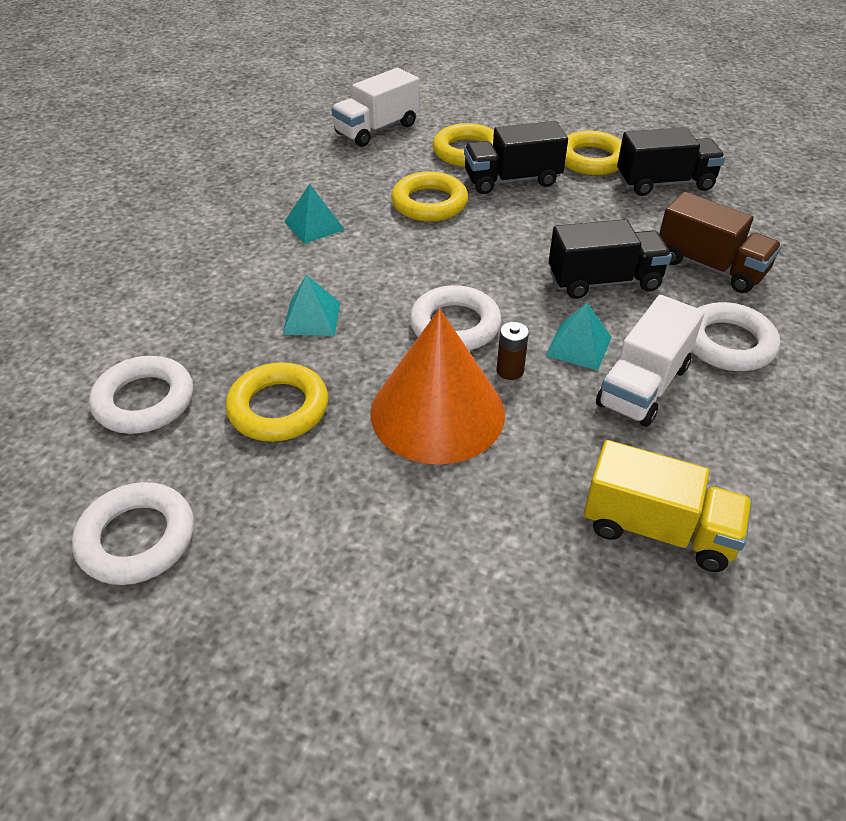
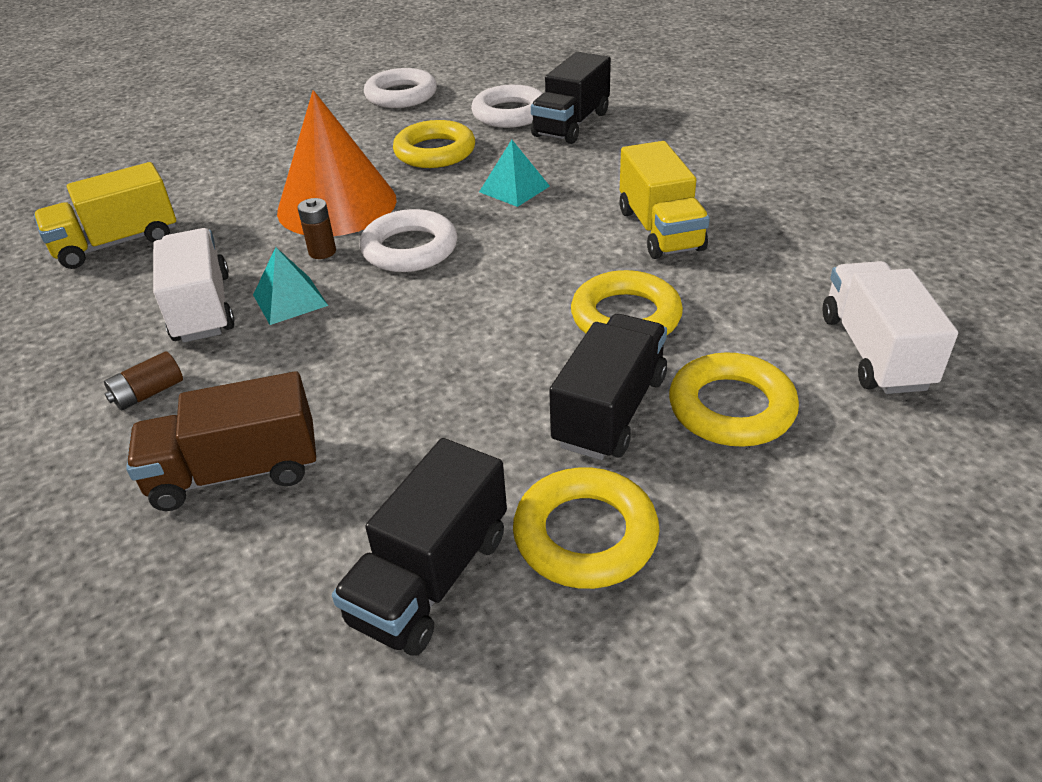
camera: 130 degrees right, 5 degrees down
turquoise pyramid [284,184,345,244] -> yellow truck [619,141,710,259]
black truck [549,219,672,299] -> black truck moved to [531,52,611,144]
white ring [692,302,780,371] -> brown battery [104,351,183,410]

